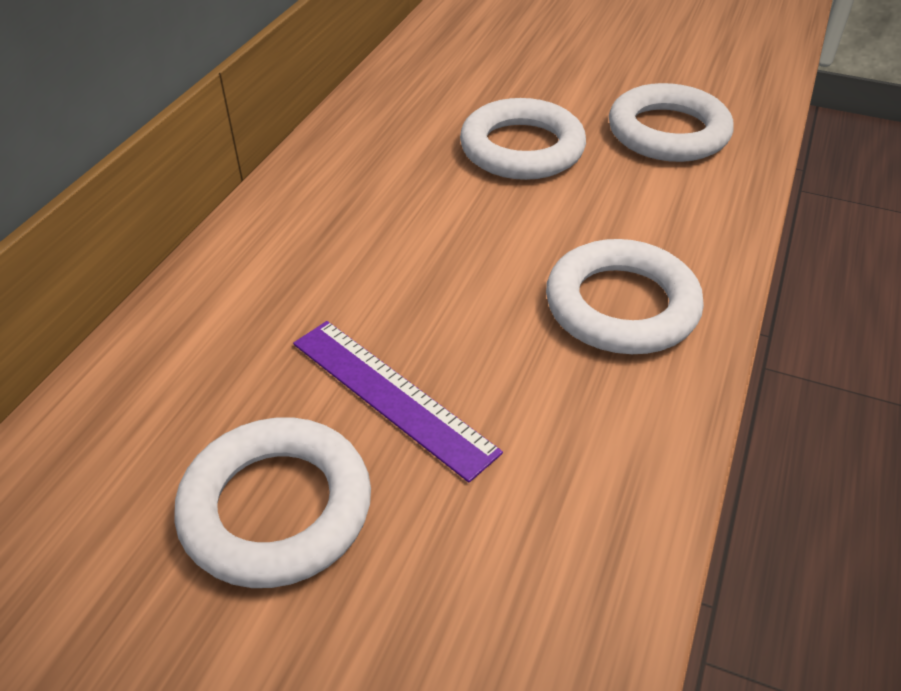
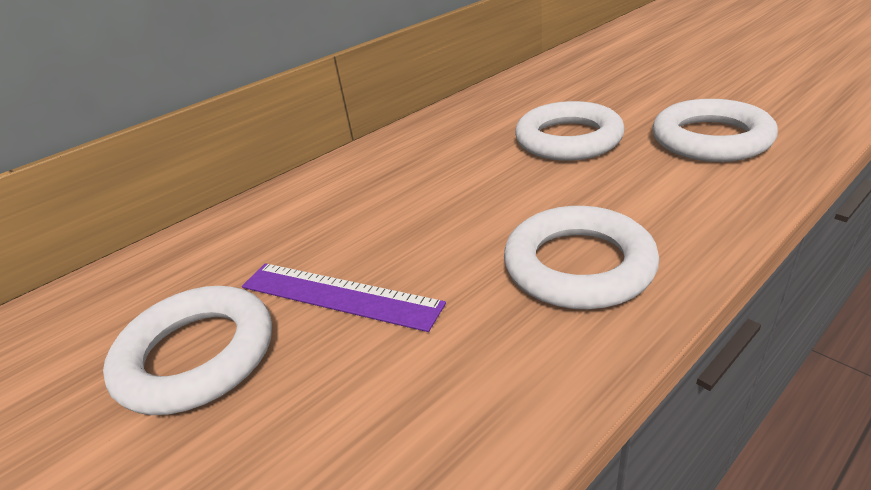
camera: 30 degrees right, 10 degrees down
purple ruler [293,321,503,483] -> purple ruler turned 45 degrees counterclockwise [242,263,446,332]

